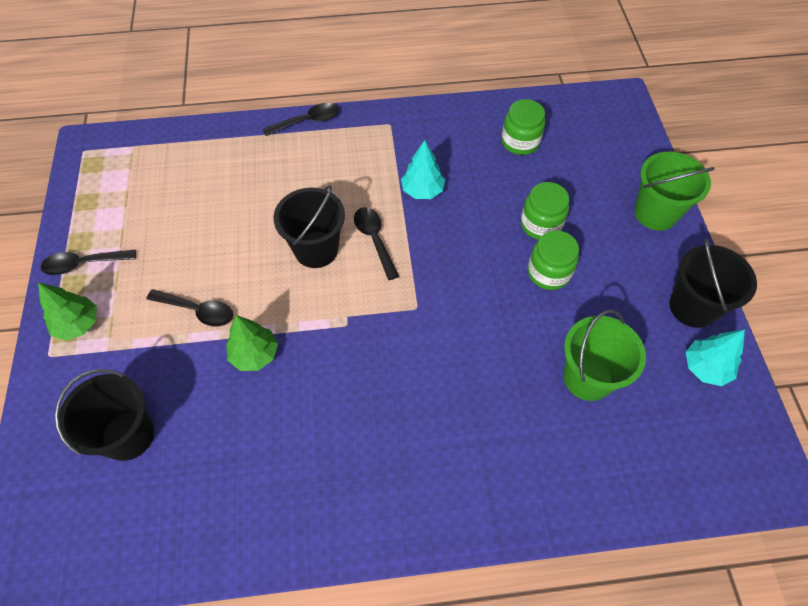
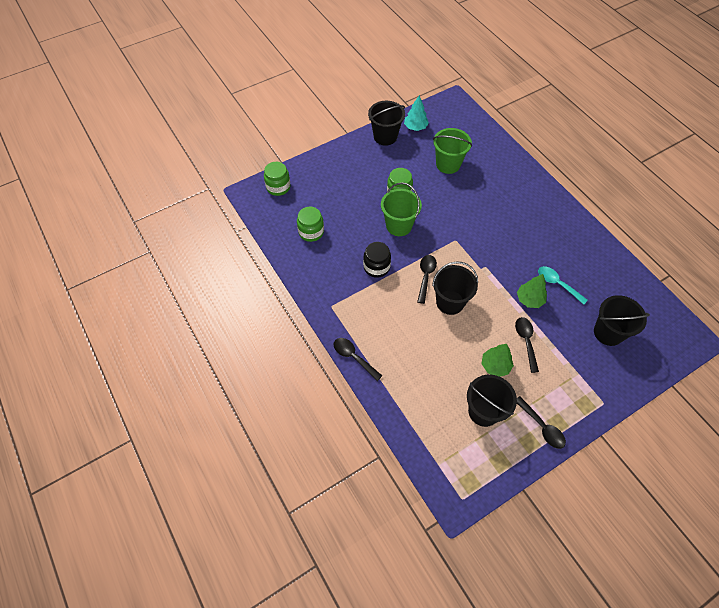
camera: 115 degrees left, 0 degrees up
green tree [38,283,97,341] -> green tree moved to [481,344,514,377]
black spoon [354,207,399,280] -> black spoon turned 150 degrees clockwise [417,255,437,304]
turquoise tree [401,140,445,199] -> black jar [363,242,391,278]
green jar [521,182,569,240] -> green jar moved to [264,162,291,196]
green bucket [634,152,715,231] -> green bucket moved to [381,182,422,236]
none -> black bucket [467,375,517,427]
none -> turquoise spoon [538,266,588,305]

